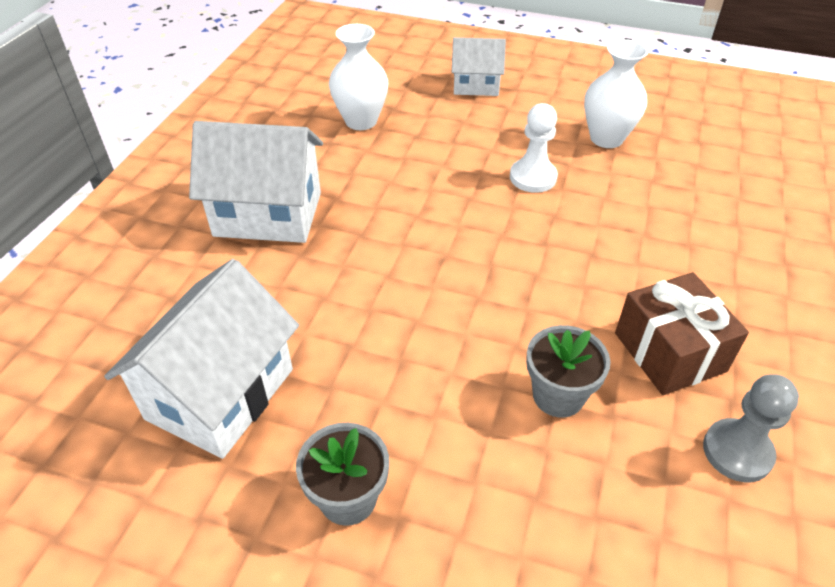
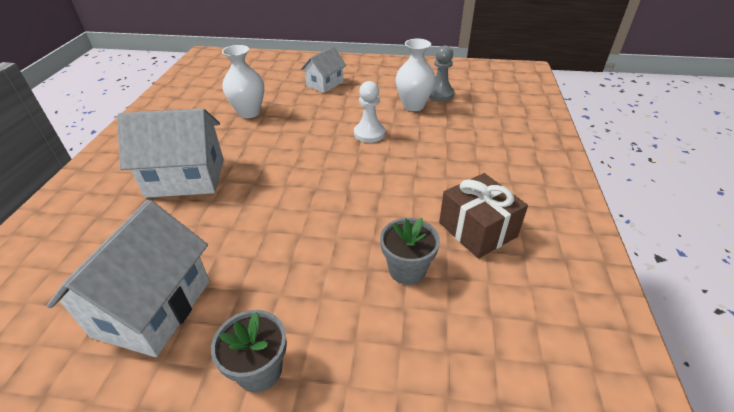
camera: 10 degrees left, 5 degrees down
white house [452,37,506,96] -> white house turned 45 degrees counterclockwise [301,47,346,93]
grey pawn [703,375,799,482] -> grey pawn moved to [429,45,454,101]

